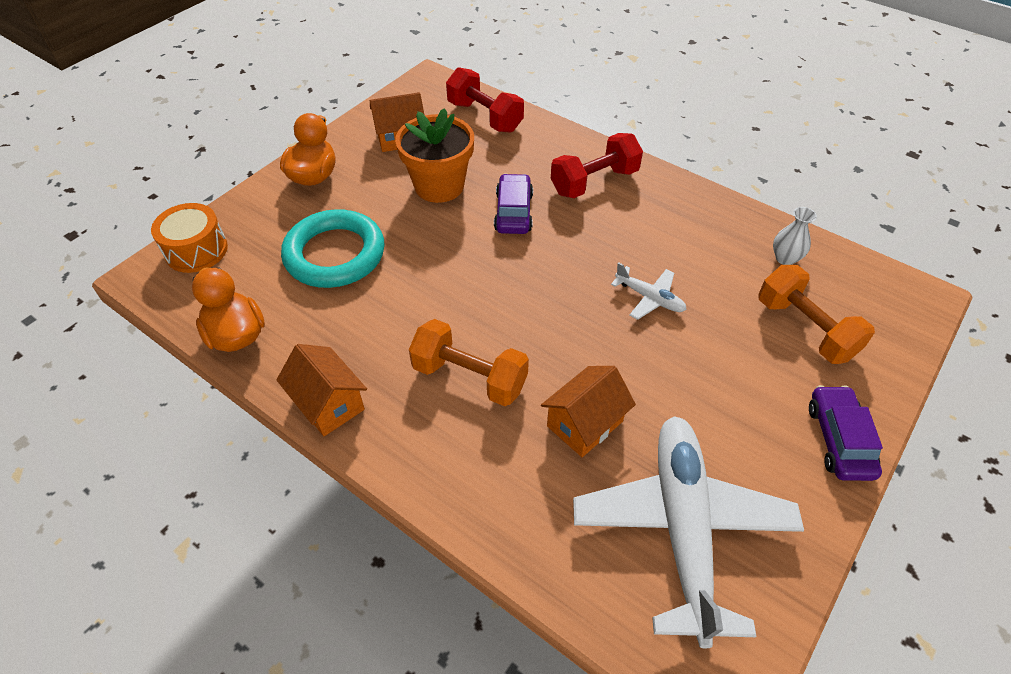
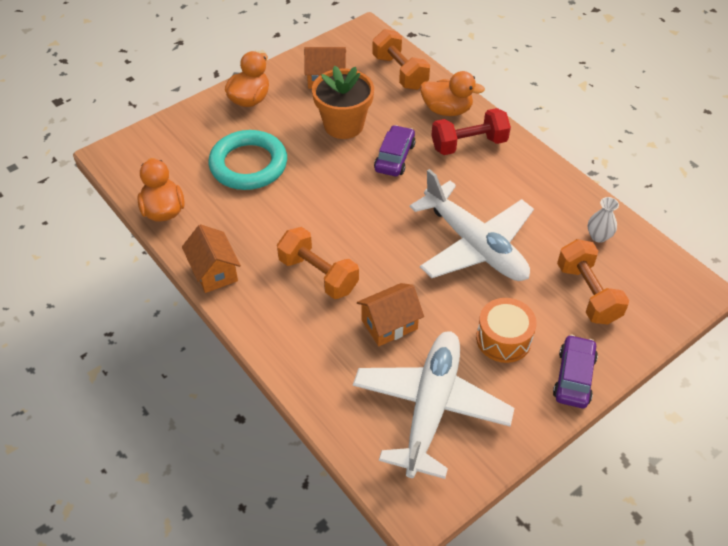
camera: 15 degrees right, 0 degrees up
orange drum [151,203,228,273] -> orange drum moved to [476,298,537,363]
red dumbbell [446,67,524,133] -> orange dumbbell [373,29,430,90]
white plane [611,262,687,320] -> white plane [410,169,534,281], size x2.32
none -> orange duck [420,71,485,116]

